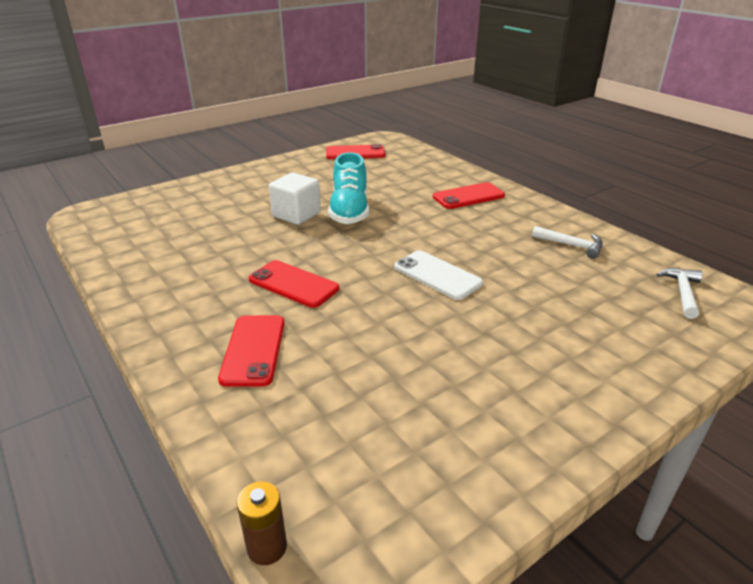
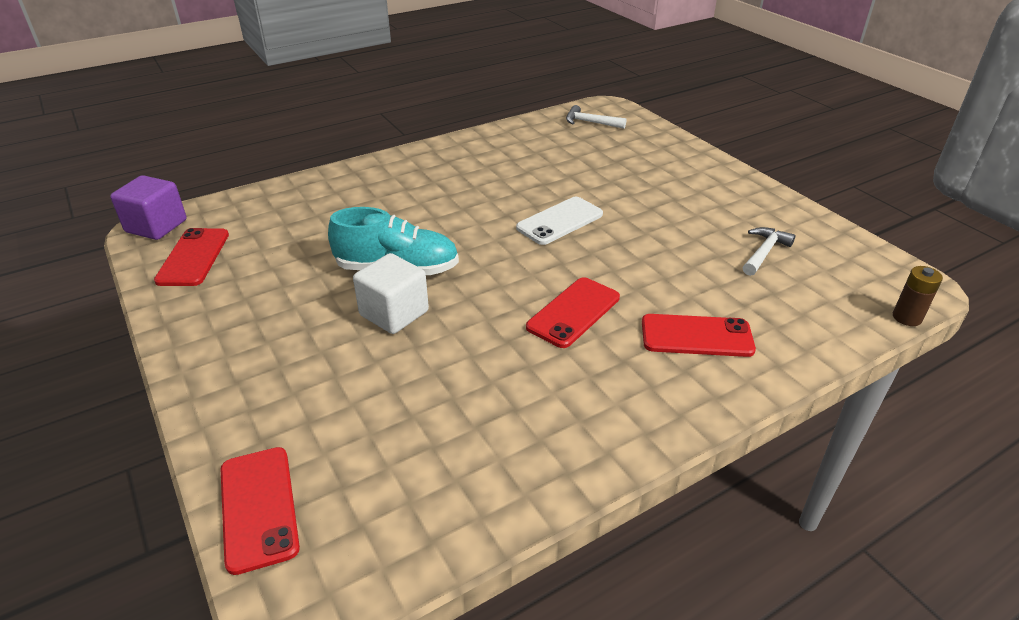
camera: 85 degrees left, 5 degrees up
red phone [433,182,505,209] -> red phone moved to [221,447,300,575]
white hammer [532,226,603,259] -> white hammer moved to [743,227,795,276]
none -> purple cube [110,175,186,240]

